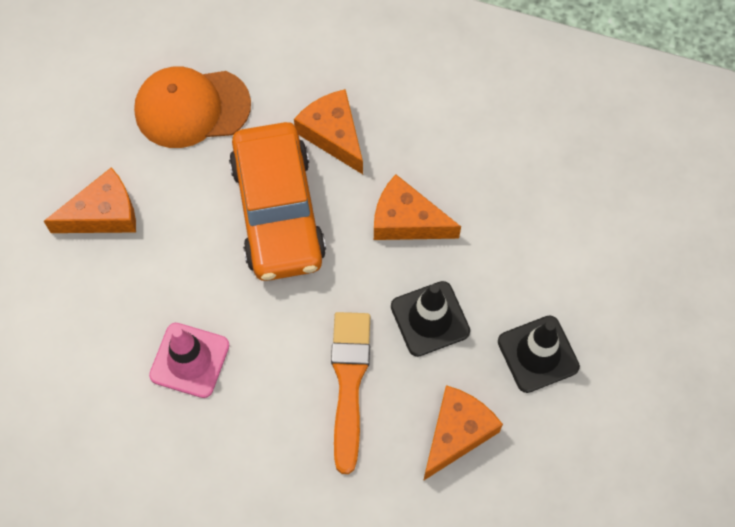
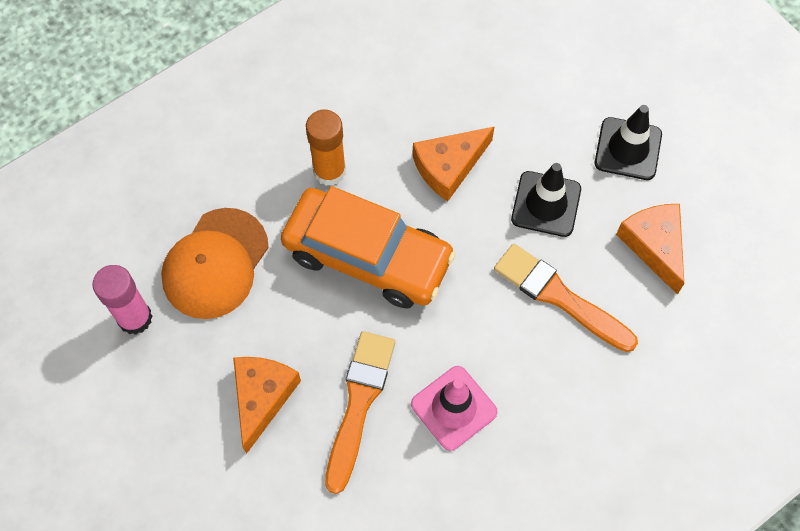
camera: 55 degrees left, 0 degrees up
orange cheese [294,89,363,174] -> orange glue stick [306,109,346,186]
none -> pink glue stick [92,265,153,335]
none -> orange brush [325,331,395,494]

